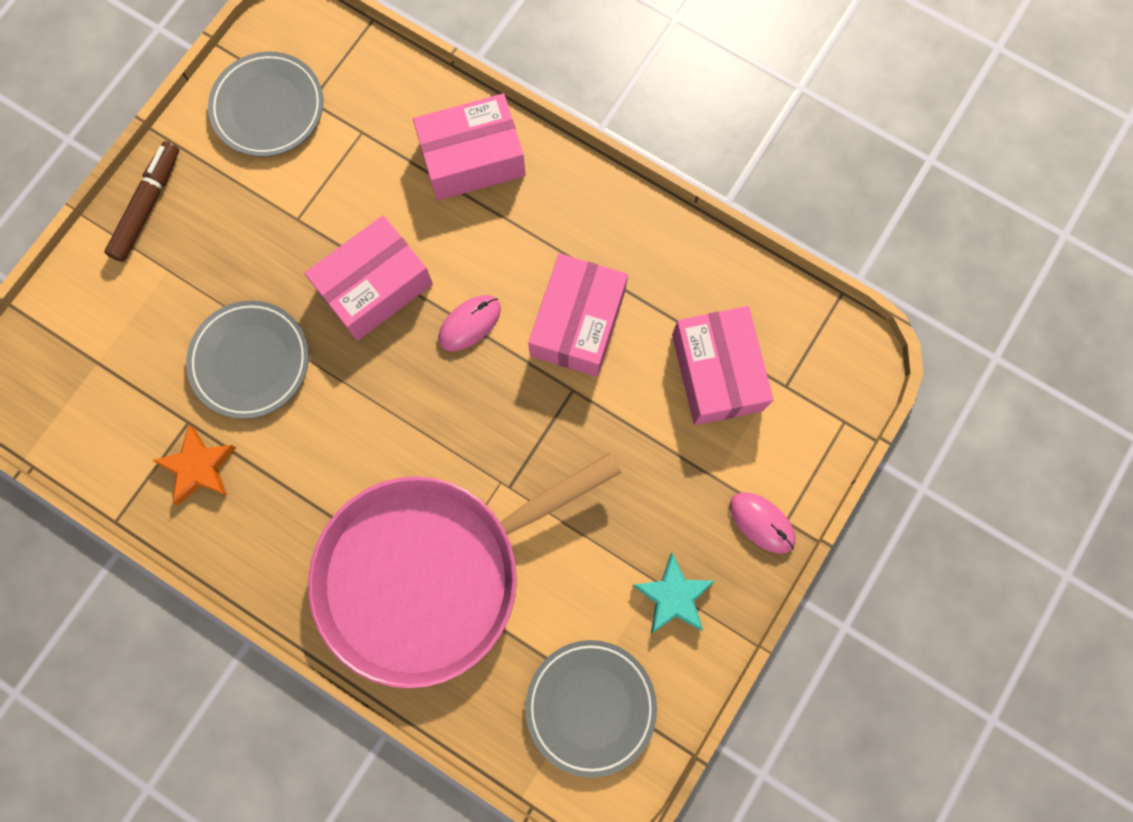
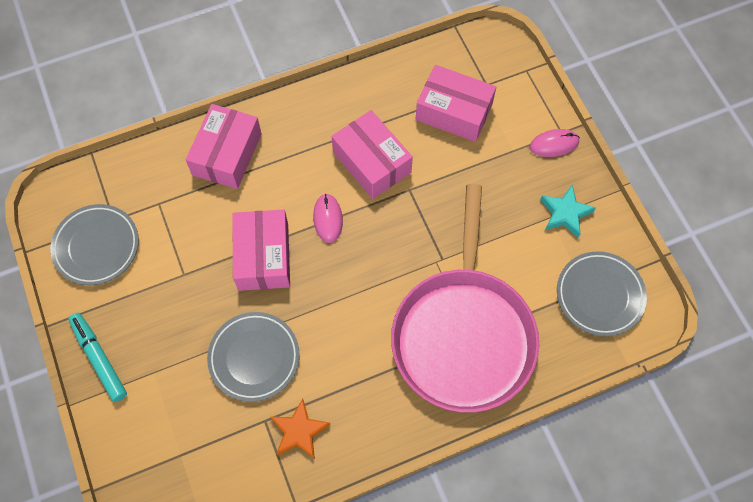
camera: 55 degrees left, 10 degrees down
brown marker [104,141,179,262] -> turquoise marker [68,313,127,402]

